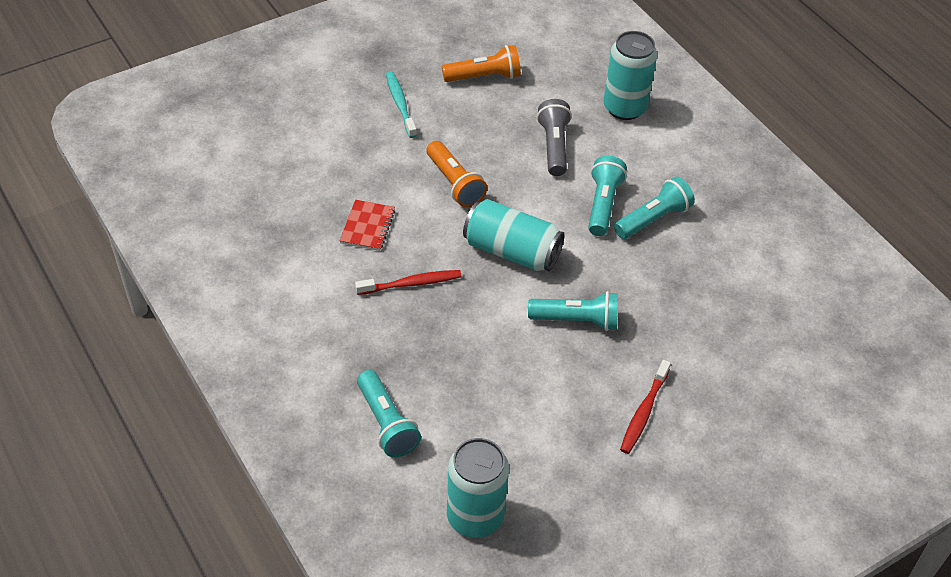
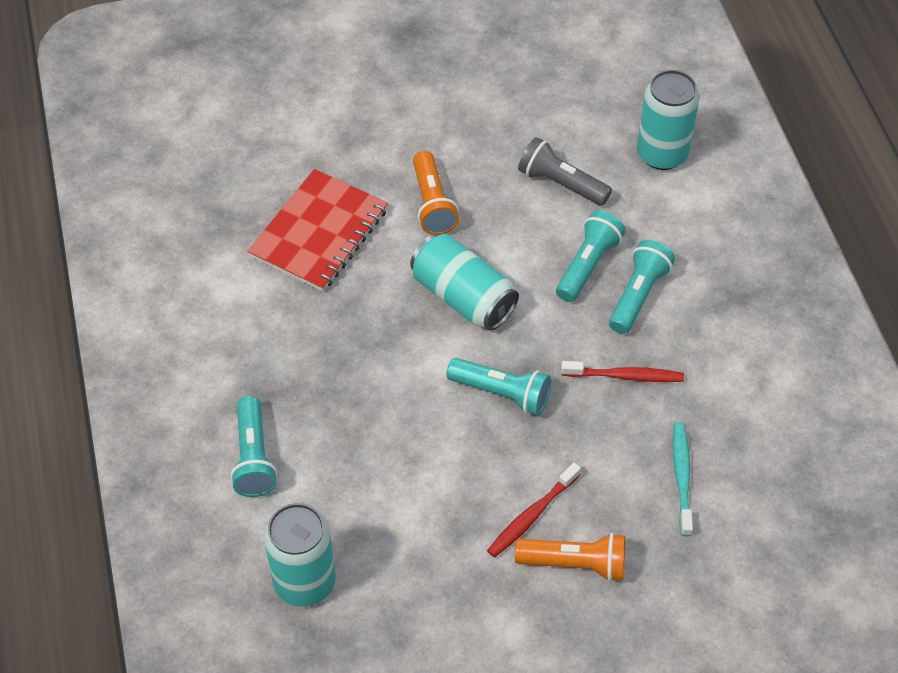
camera: 20 degrees right, 5 degrees up
red notebook [339,200,395,251] -> red notebook [247,169,388,292], size x1.91
red toothbrush [355,270,462,295] -> red toothbrush moved to [561,361,684,382]
turquoise toothbrush [386,71,417,138] -> turquoise toothbrush moved to [673,422,693,537]
orange flashlight [442,45,521,82] -> orange flashlight moved to [515,533,625,582]
grey flashlight [537,99,572,176] -> grey flashlight turned 75 degrees counterclockwise [518,137,612,206]
turquoise flashlight [614,177,695,239] -> turquoise flashlight turned 45 degrees counterclockwise [609,240,675,334]

